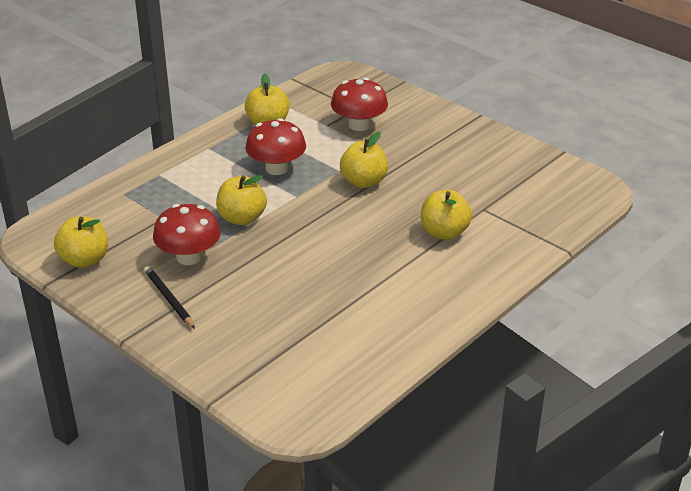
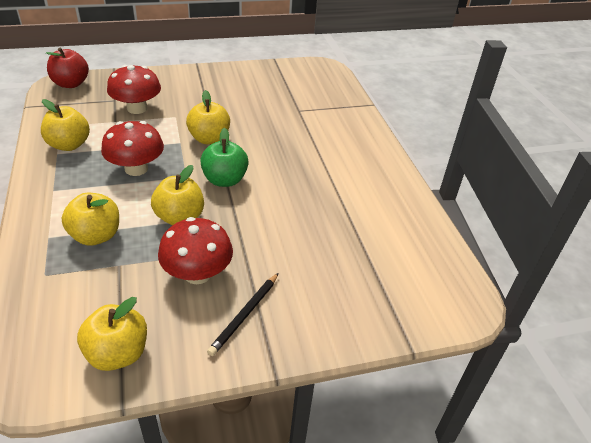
camera: 60 degrees left, 5 degrees up
black pencil [144,266,195,329] -> black pencil turned 60 degrees counterclockwise [207,273,279,356]
yellow apple [421,190,472,240] -> yellow apple moved to [62,193,119,246]
none -> red apple [46,48,89,88]
none -> green apple [200,128,249,187]

